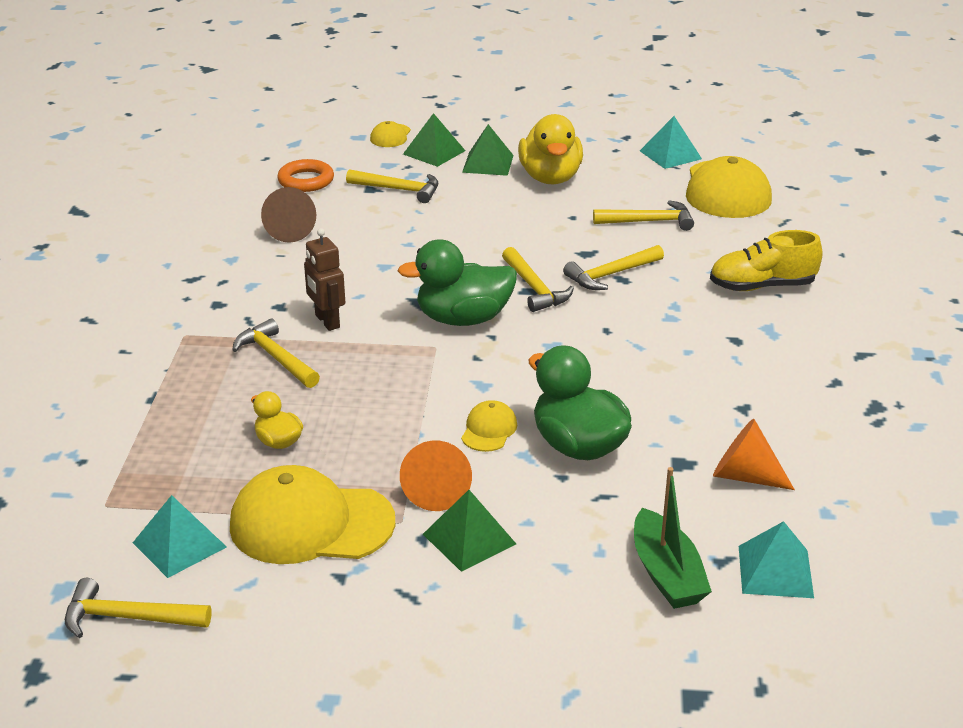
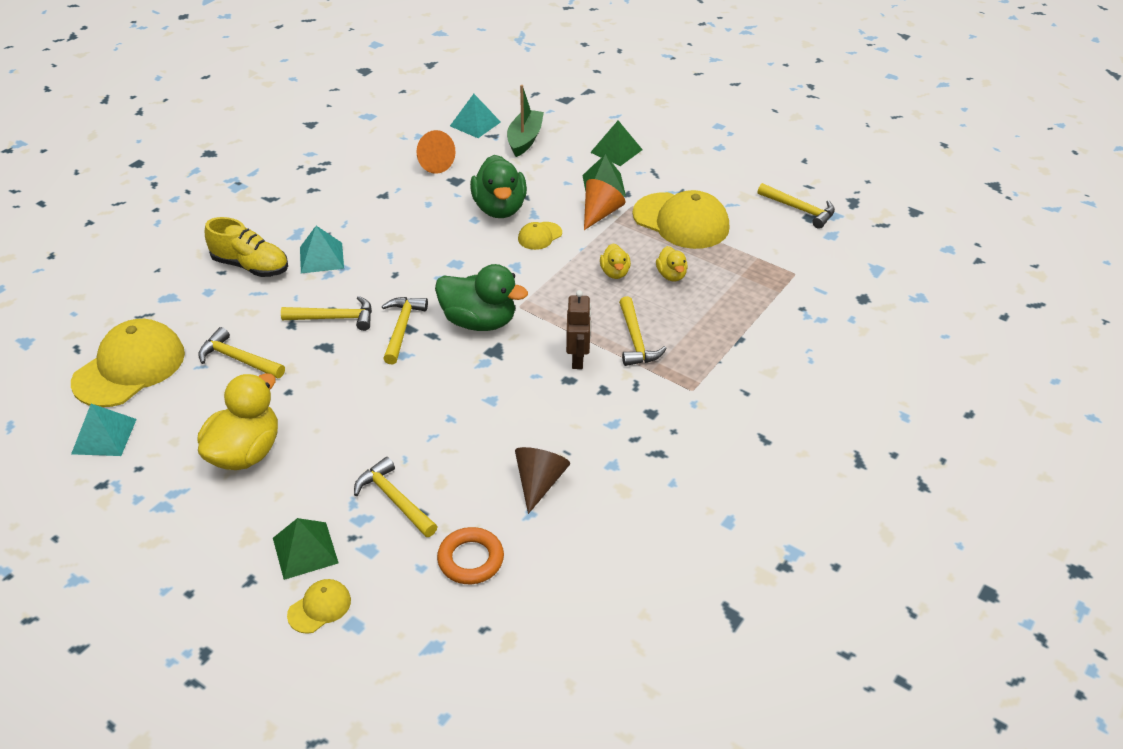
camera: 150 degrees left, 10 degrees up
turquoise pyramid [133,495,227,578] -> turquoise pyramid moved to [300,226,344,273]
green pyramid [462,124,514,176] -> green pyramid moved to [590,120,643,166]
none -> yellow duck [600,243,631,279]

